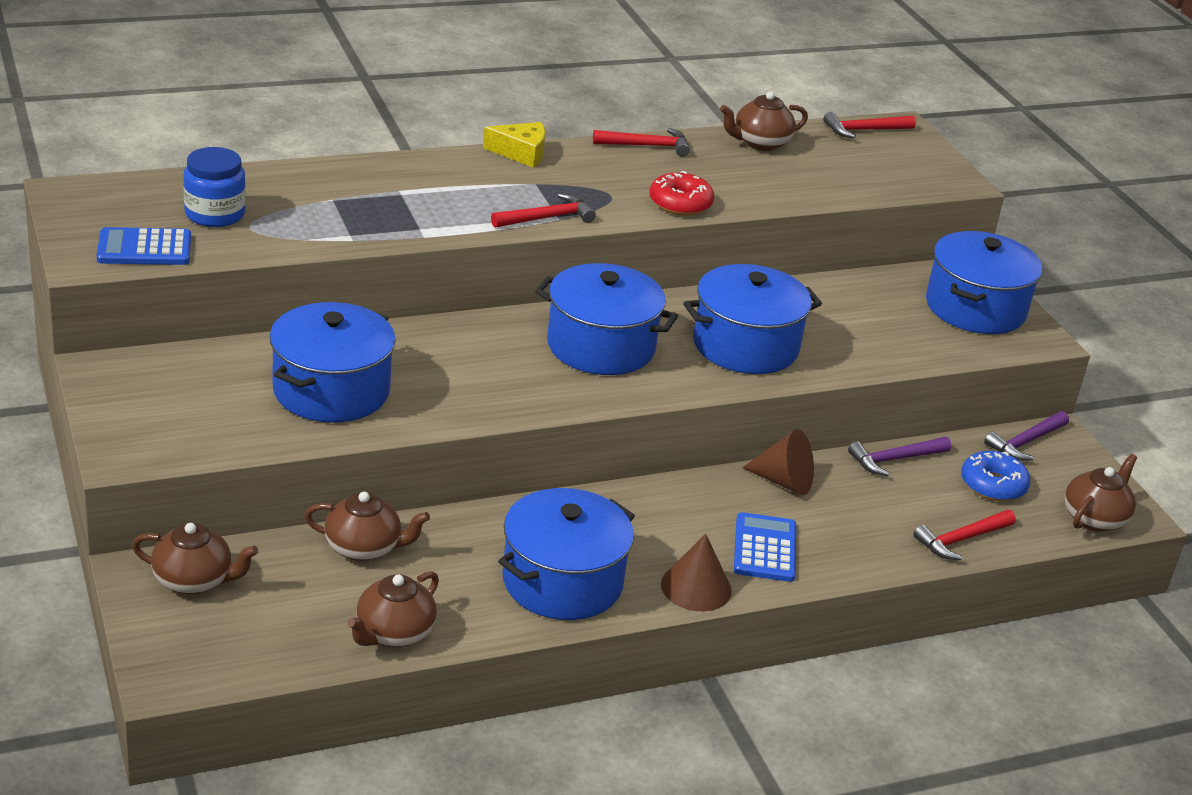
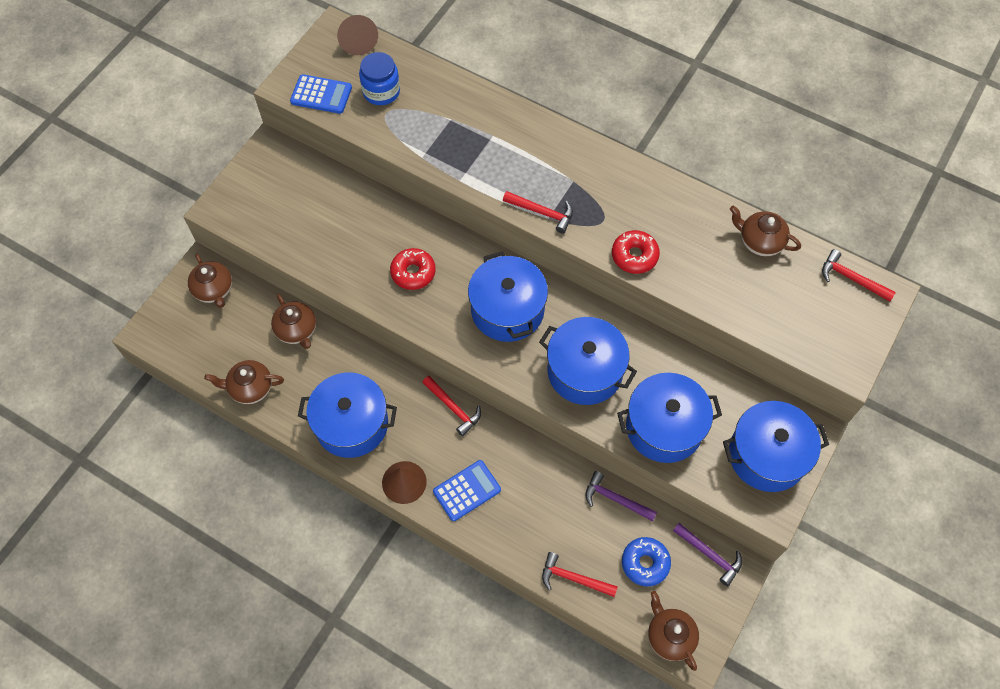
camera: 55 degrees right, 30 degrees up
blue calculator [97,227,191,265] -> blue calculator turned 150 degrees clockwise [290,74,352,114]
blue pot [270,302,396,423] -> blue pot moved to [617,373,722,463]
yellow cheese [483,122,546,168] -> none
red hammer [593,128,690,157] -> red hammer moved to [422,376,481,436]
brown cone [742,429,814,495] -> brown cone moved to [337,15,378,55]
purple hammer [984,411,1069,461] -> purple hammer turned 150 degrees counterclockwise [673,523,742,586]
brown teapot [1065,454,1137,532] -> brown teapot turned 120 degrees counterclockwise [648,591,699,671]
none -> red donut [390,248,436,290]

